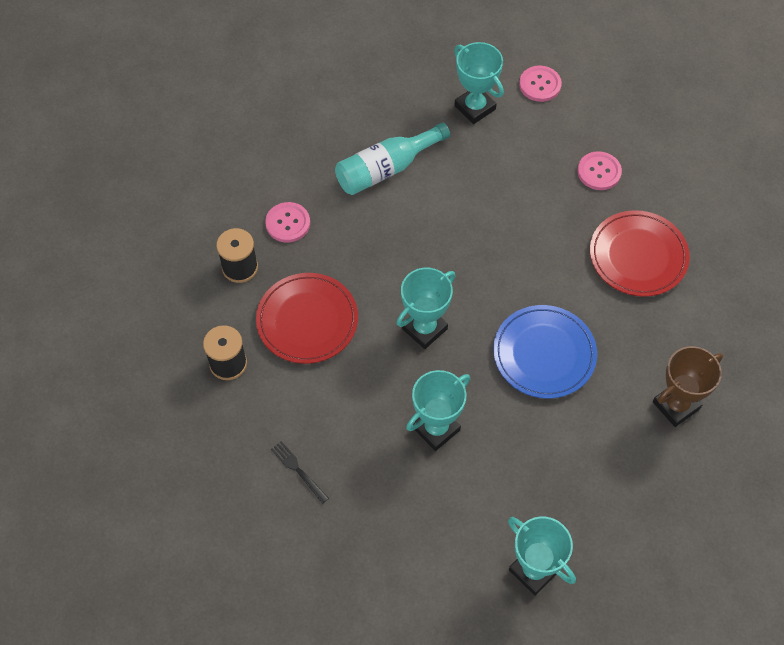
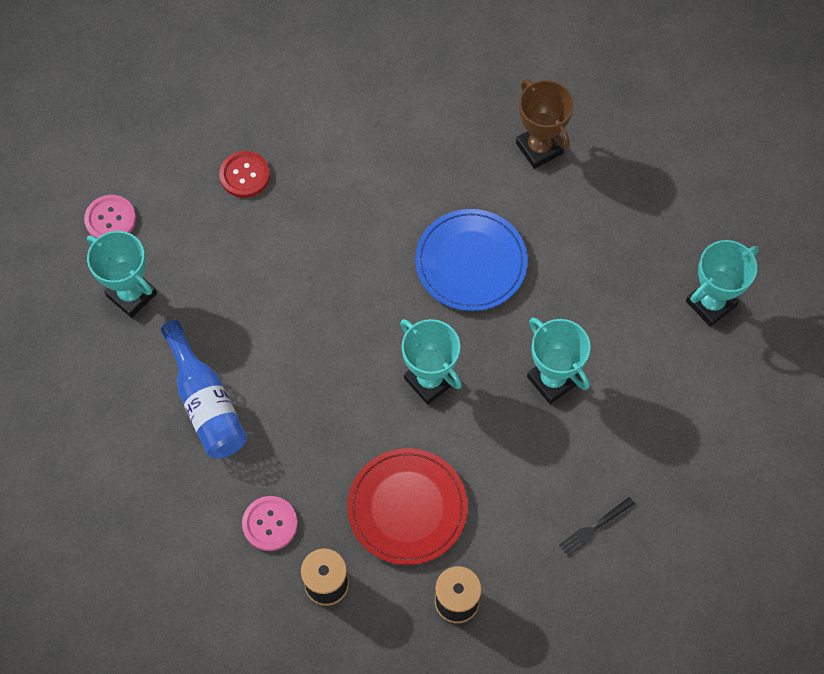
camera: 85 degrees left, 5 degrees up
turquoise bottle [335,122,450,195] -> blue bottle [161,320,247,459]
turquoise trophy [454,42,504,124] -> turquoise trophy turned 75 degrees clockwise [87,231,157,318]
pink button [578,151,622,190] -> red button [219,151,270,198]
red plate [590,210,690,297] -> none

